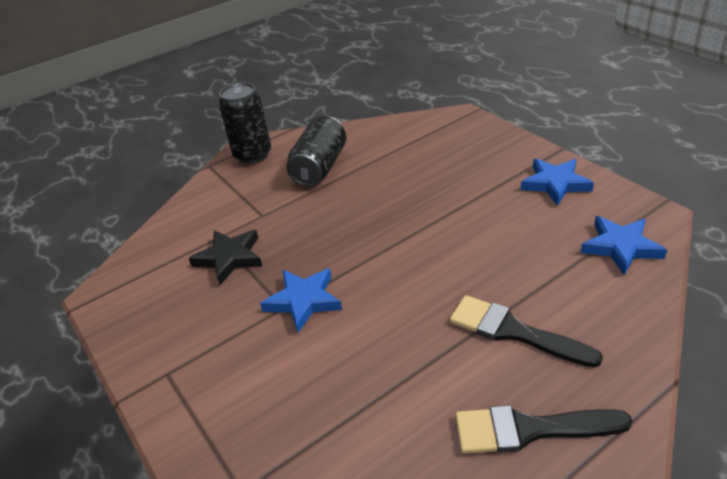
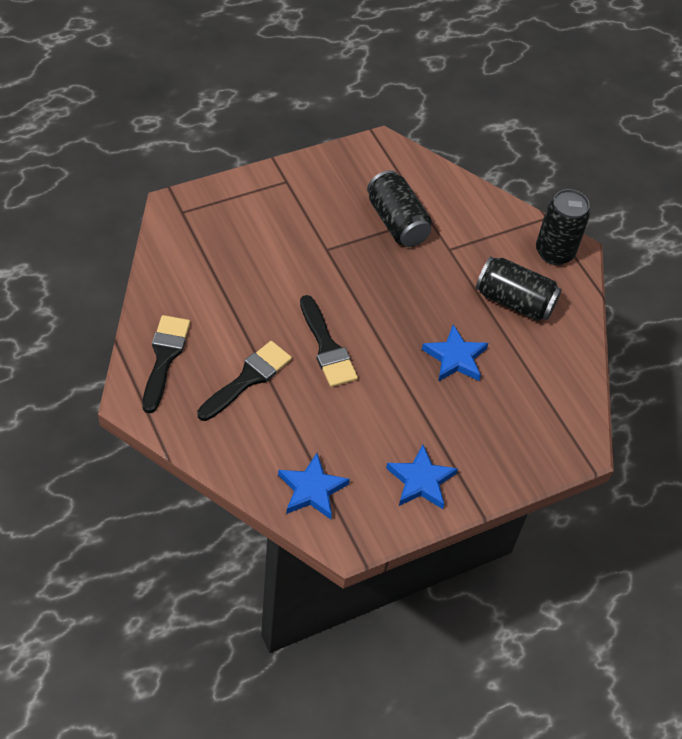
camera: 90 degrees right, 15 degrees up
black star [189,230,262,285] -> black can [367,170,432,247]
blue star [260,268,342,333] -> blue star moved to [422,325,488,382]
none -> black brush [300,295,358,387]

